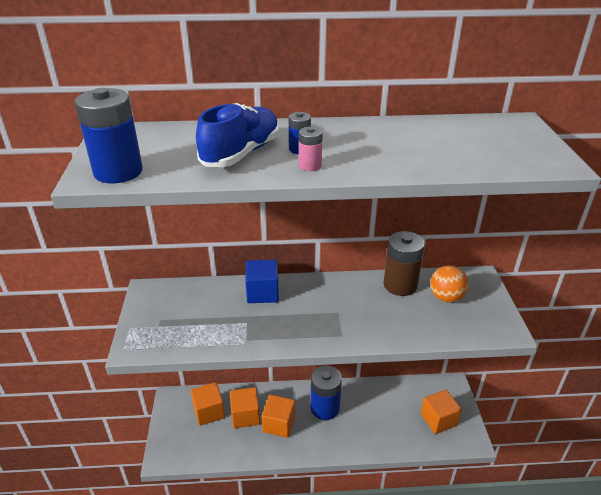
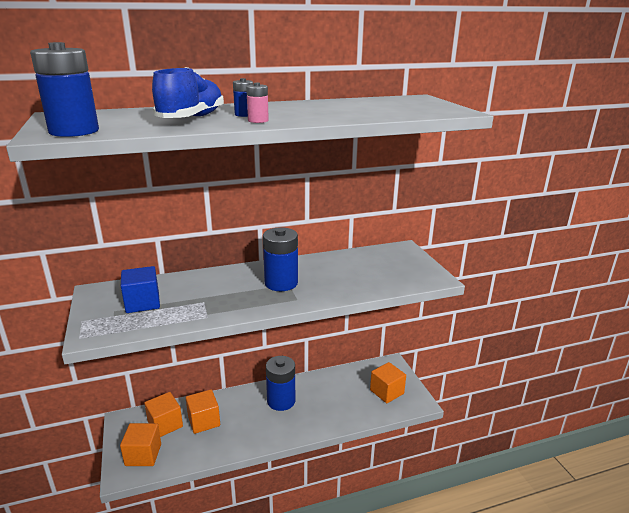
camera: 15 degrees left, 10 degrees down
blue cube [245,260,279,303] -> blue cube moved to [121,266,160,313]
orange cube [261,395,295,438] -> orange cube moved to [120,423,161,466]
brown battery [383,231,425,296] -> none
orange ball [430,266,469,303] -> none
none -> blue battery [263,227,298,291]

